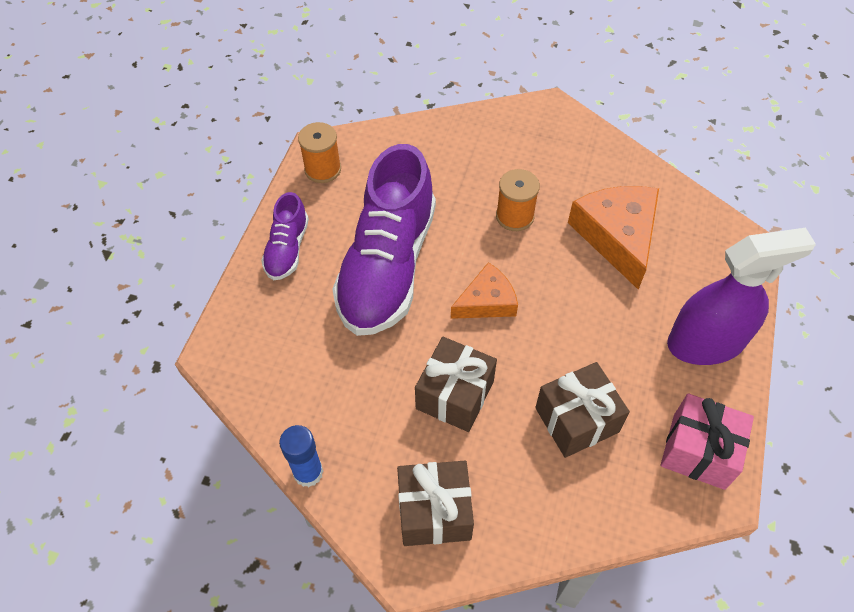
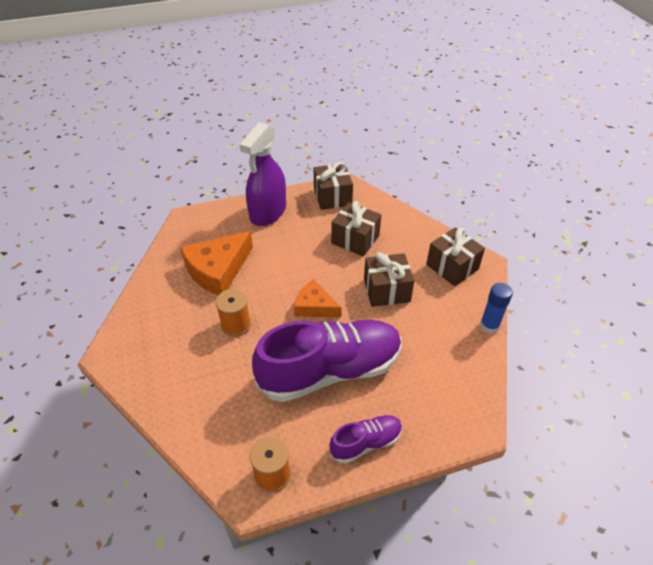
camera: 125 degrees left, 10 degrees down
pink gift [661,393,754,490] -> brown gift [314,162,353,210]
purple spray bottle [667,228,816,365] -> purple spray bottle turned 105 degrees counterclockwise [239,122,286,226]

